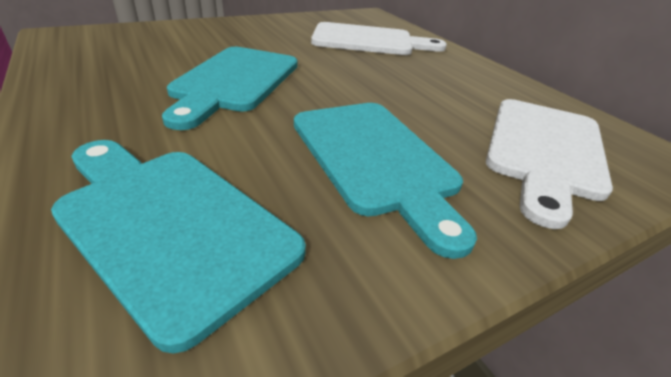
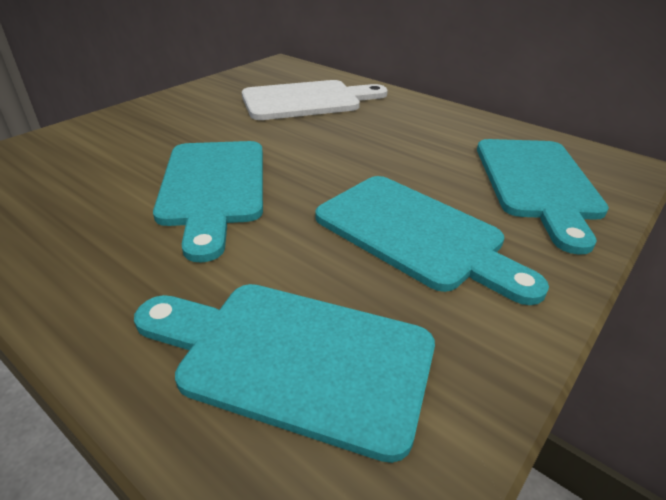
camera: 20 degrees left, 0 degrees up
white cutting board [486,99,613,229] -> turquoise cutting board [477,139,609,255]

